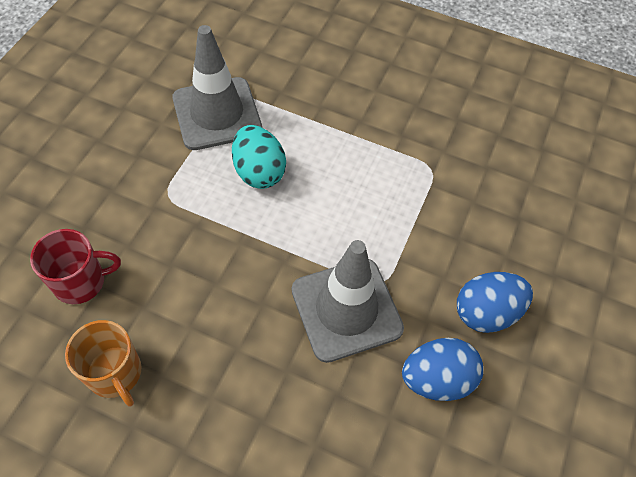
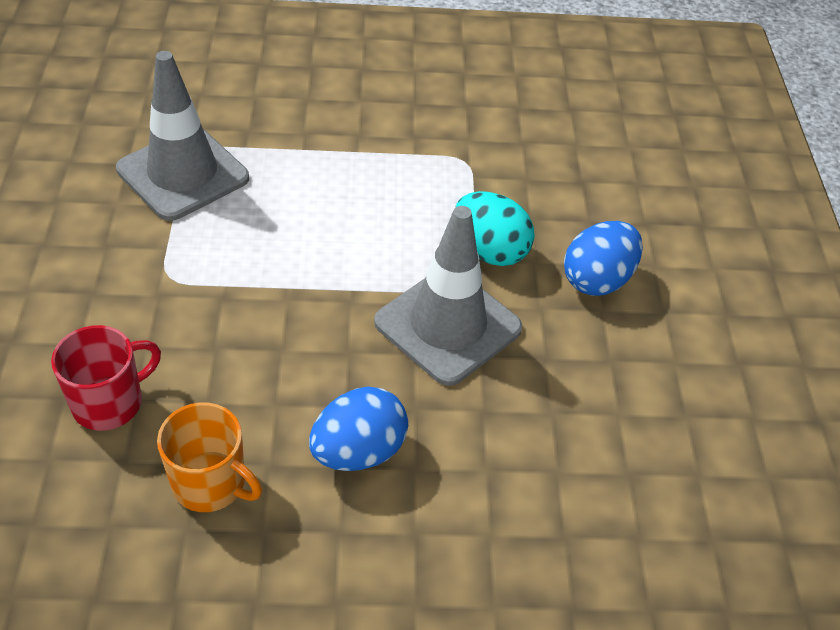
camera: 25 degrees left, 10 degrees down
turquoise egg [232,125,286,189] -> turquoise egg moved to [455,191,535,266]
blue egg [402,338,483,401] -> blue egg moved to [309,387,408,471]

